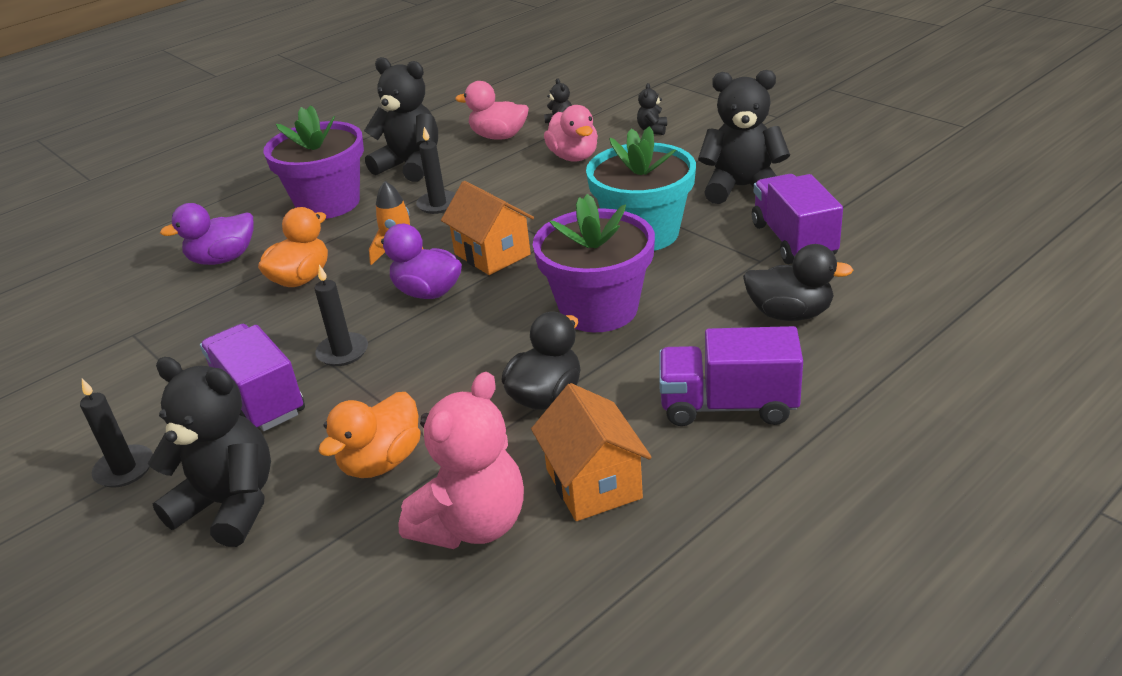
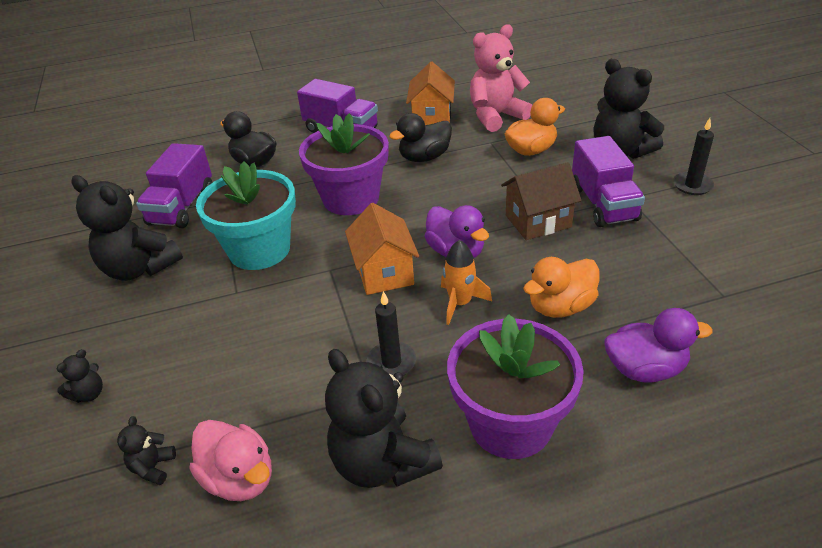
camera: 155 degrees left, 5 degrees up
black candle [314,265,368,366] -> brown house [501,162,582,240]
pink duck [544,105,598,162] -> none

